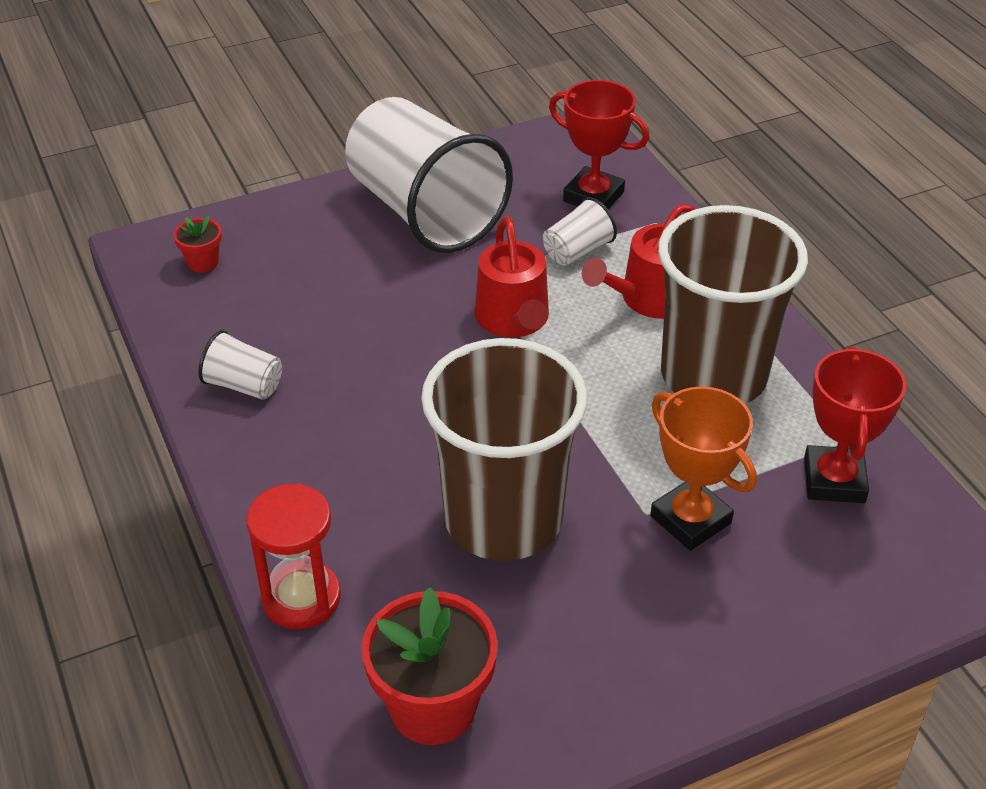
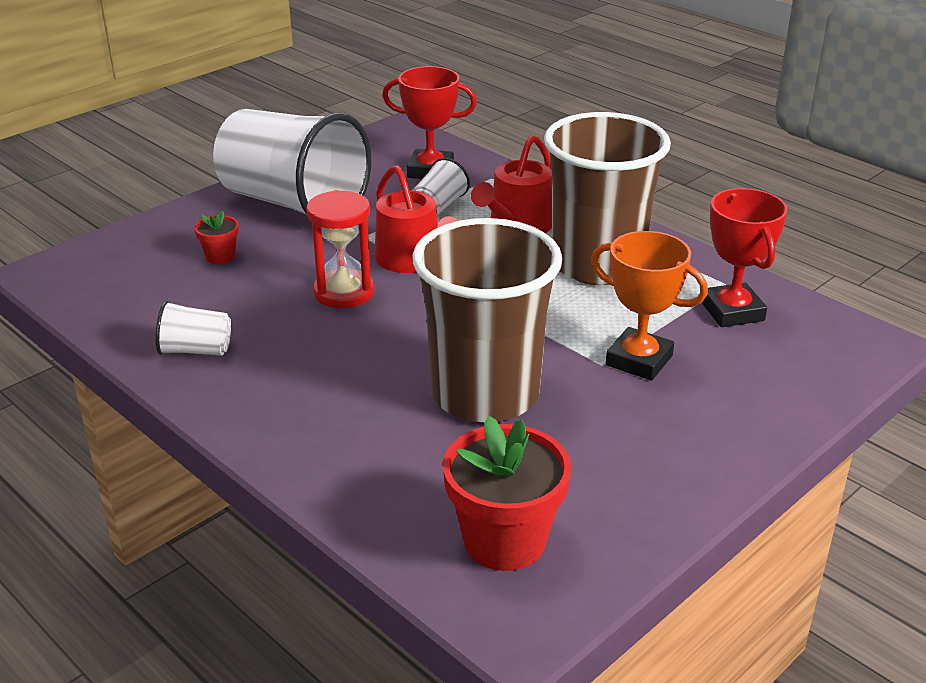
camera: 20 degrees left, 10 degrees down
red flower pot [174,216,222,272] -> red flower pot moved to [194,210,239,264]
red hourglass [246,483,341,629] -> red hourglass moved to [306,190,374,308]

